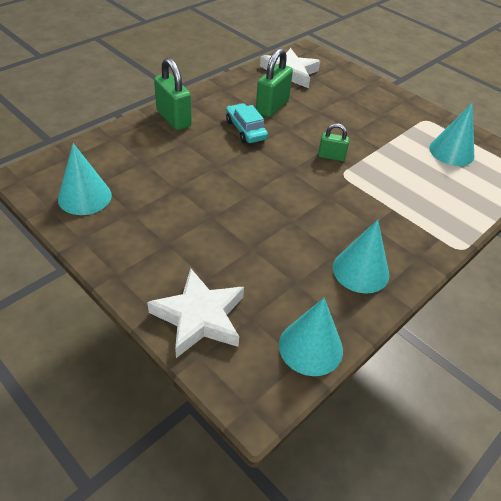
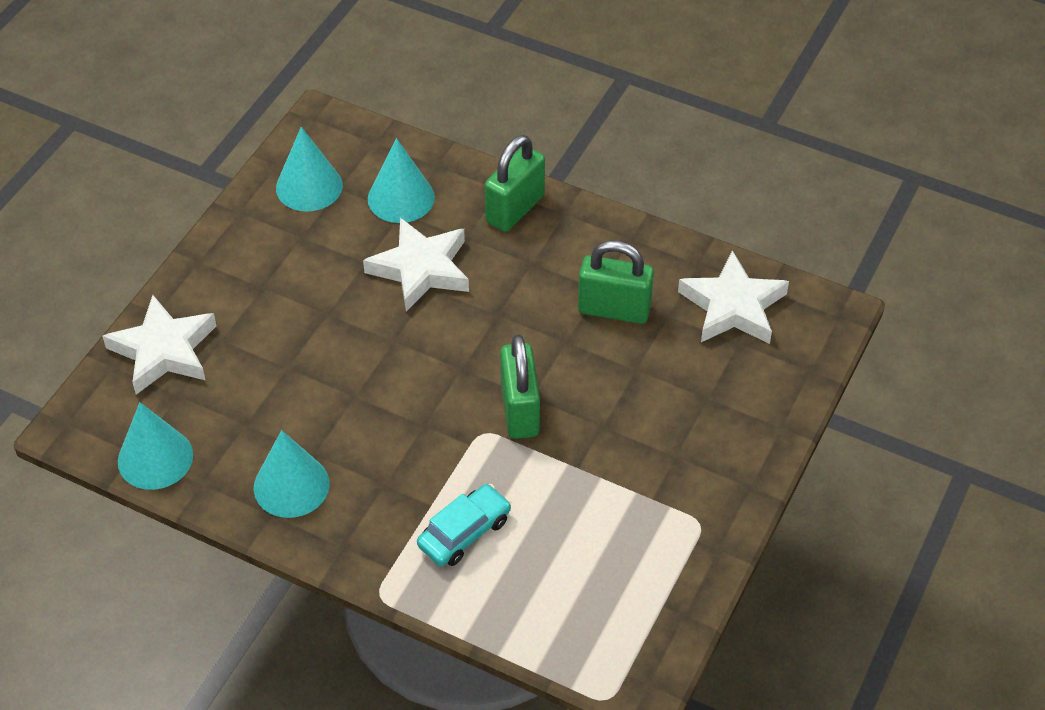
camera: 75 degrees right, 5 degrees up
turquoise car [226,103,268,143] -> turquoise car moved to [417,484,511,566]
green padlock [318,123,350,161] -> green padlock [500,334,540,439], size x1.71
turquoise cone [429,103,474,166] -> turquoise cone moved to [368,138,435,223]
none -> white star [363,218,469,312]

